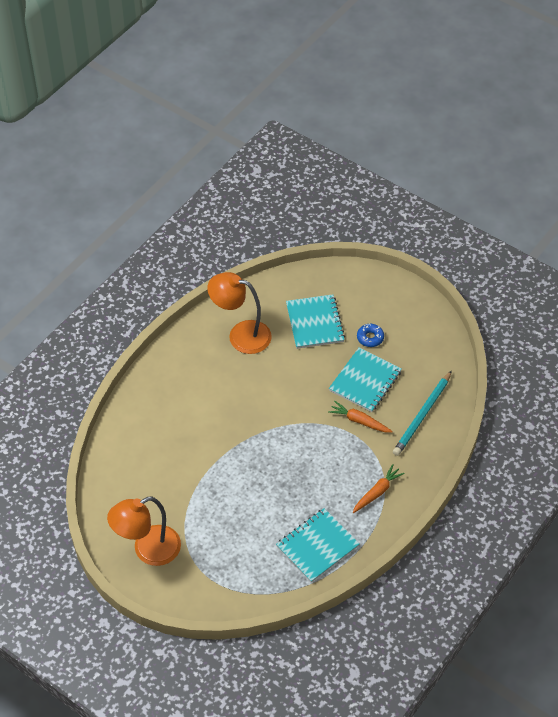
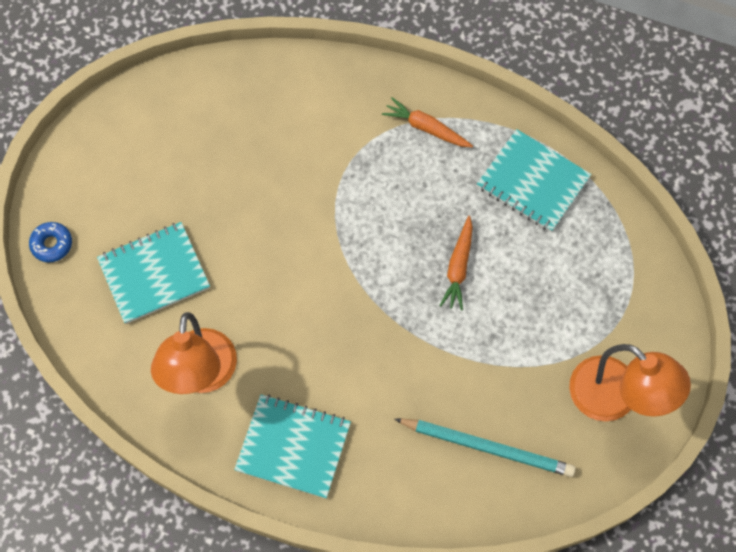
camera: 105 degrees left, 15 degrees up
orange carrot [328,401,393,433] -> orange carrot moved to [439,216,473,311]
turquoise notebook [329,348,402,412] -> turquoise notebook moved to [234,394,351,498]
blue donut [357,324,384,347] -> blue donut moved to [29,222,72,262]
turquoise pencil [393,371,452,456] -> turquoise pencil moved to [395,418,576,477]

